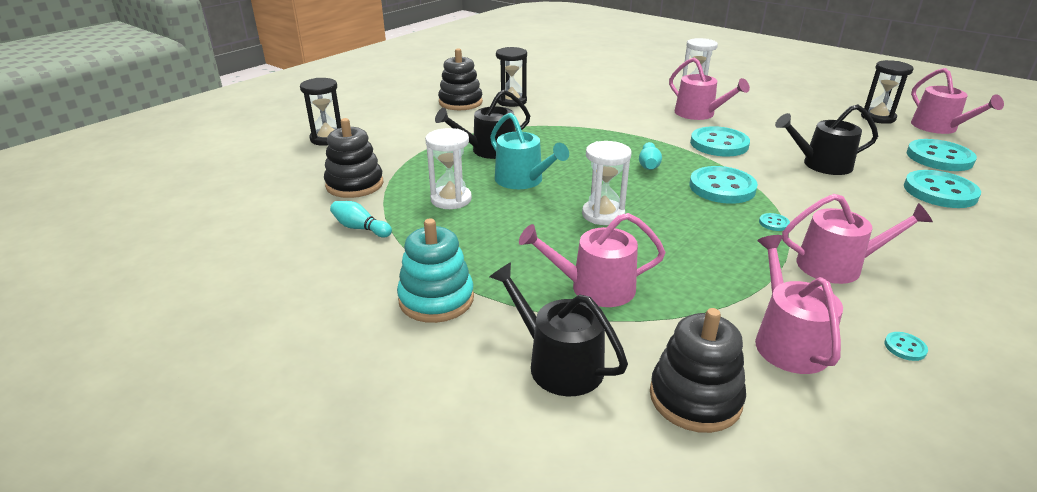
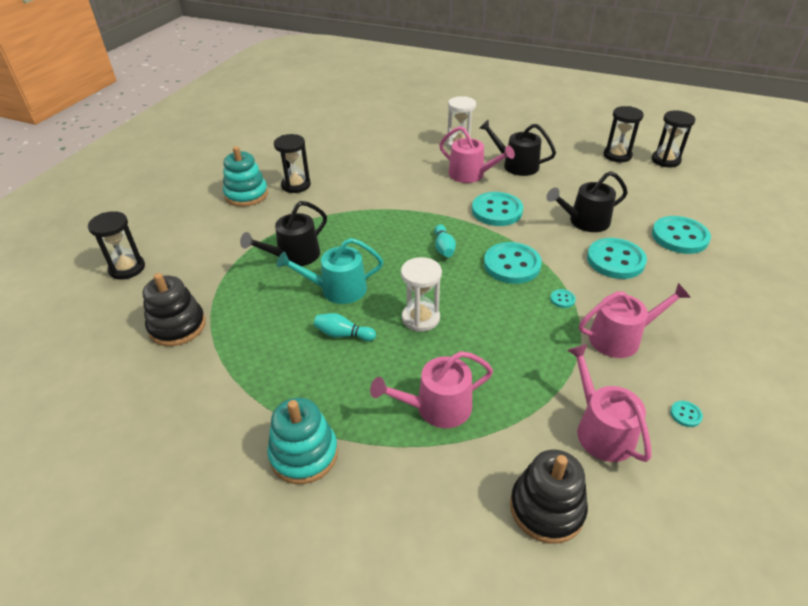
camera: 15 degrees left, 10 degrees up
turquoise bowling pin [330,201,392,238] -> turquoise bowling pin moved to [314,313,376,341]
white hourglass [425,128,472,209] -> none
black stacking toy [438,48,483,110] -> turquoise stacking toy [223,146,268,207]
turquoise watering can [490,113,569,189] -> turquoise watering can turned 135 degrees clockwise [276,238,383,304]
black watering can [490,262,628,396] -> black watering can moved to [479,119,556,176]
turquoise button [907,139,977,171] -> turquoise button moved to [587,238,647,279]
pink watering can [911,68,1004,134] -> black hourglass [652,110,695,167]

